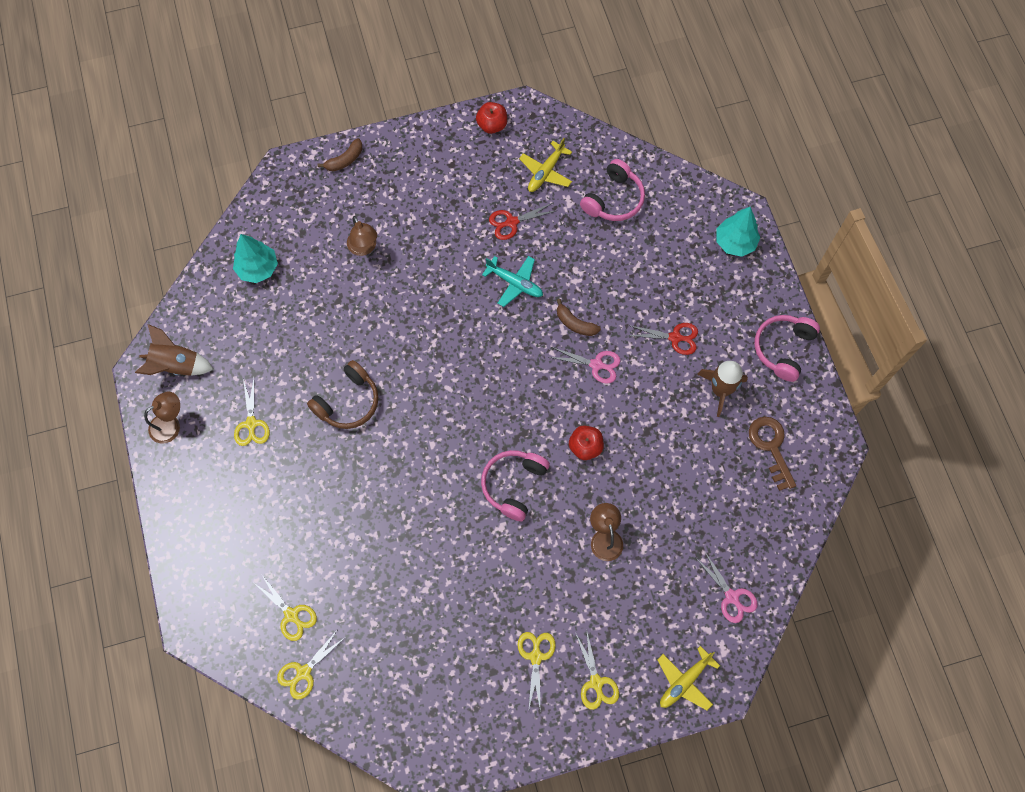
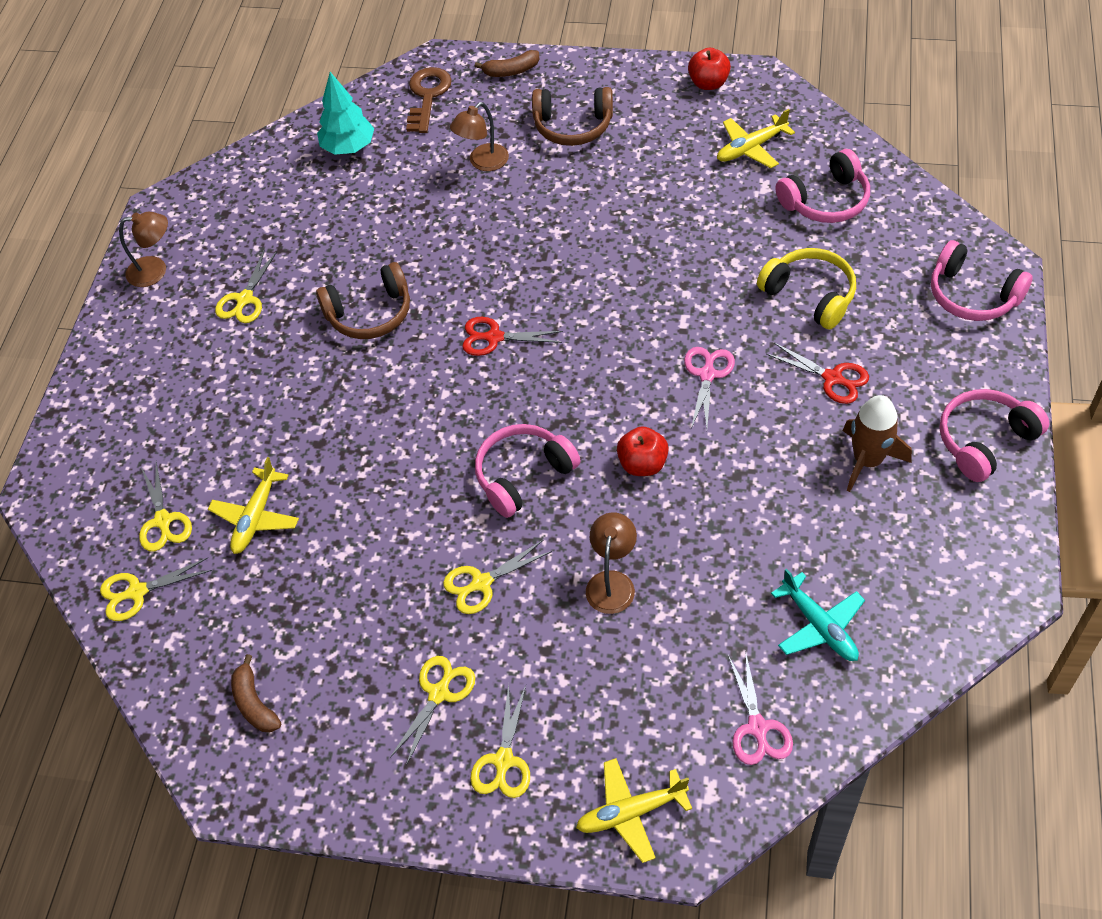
camera: 30 degrees right, 15 degrees down
brown rocket [135,324,213,376] -> none
brown lamp [347,216,377,256] -> brown lamp turned 45 degrees clockwise [450,102,509,171]
turquoise plane [482,256,543,307] -> turquoise plane moved to [771,568,865,661]
red scissors [489,203,556,240] -> red scissors moved to [462,317,563,356]
pink scissors [549,347,620,384] -> pink scissors turned 120 degrees counterclockwise [684,347,735,429]
brown banana [557,299,601,336] -> brown banana moved to [231,654,281,732]
turquoise tree [717,207,760,257] -> pink headphones [931,240,1033,321]
brown key [749,417,796,491] -> brown key moved to [406,67,452,133]
none -> yellow plane [208,457,299,554]
none -> yellow scissors [443,540,552,614]
none -> brown headphones [532,87,613,146]
none -> yellow headphones [757,248,856,330]

